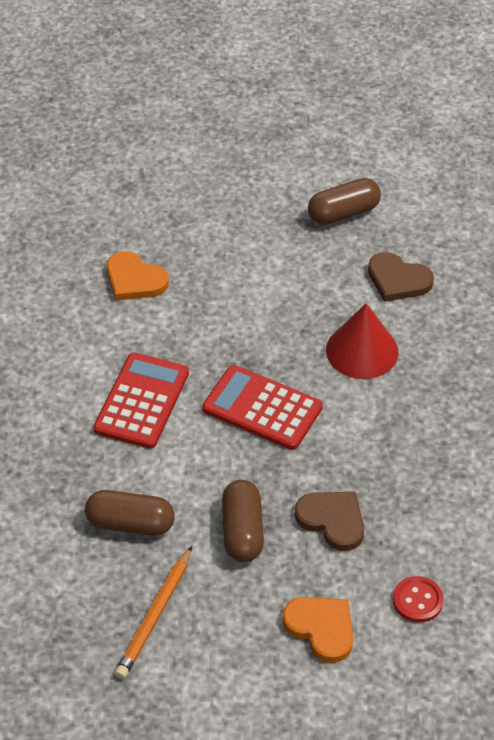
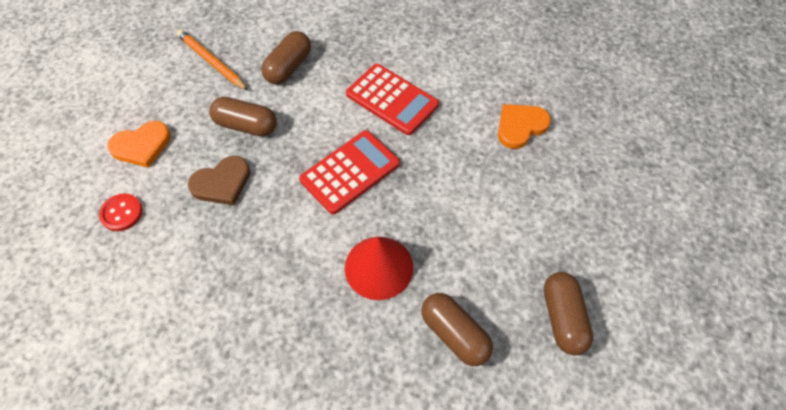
camera: 110 degrees right, 10 degrees up
brown heart [368,252,434,302] -> brown capsule [421,293,493,366]

